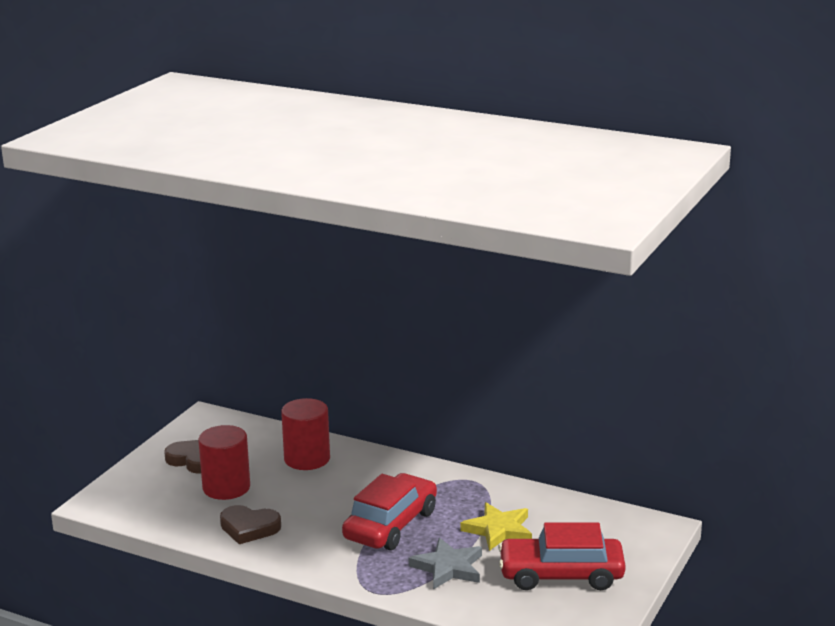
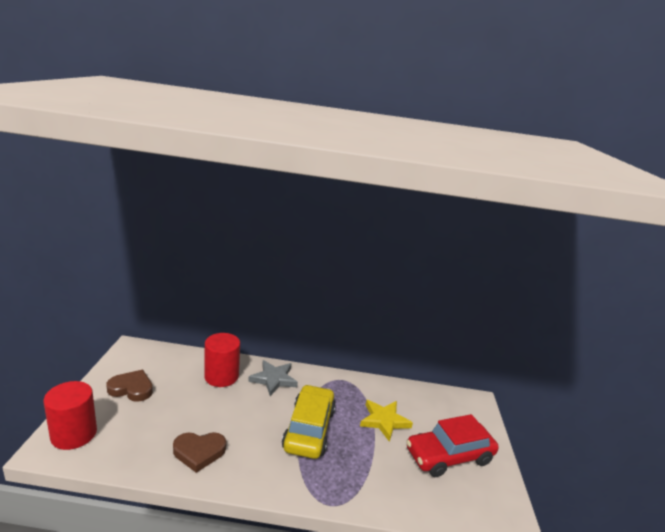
camera: 25 degrees left, 0 degrees up
red cylinder [198,425,250,500] -> red cylinder moved to [44,381,97,450]
red car [342,473,437,550] -> yellow car [282,385,336,459]
grey star [409,538,482,589] -> grey star moved to [248,360,298,396]

